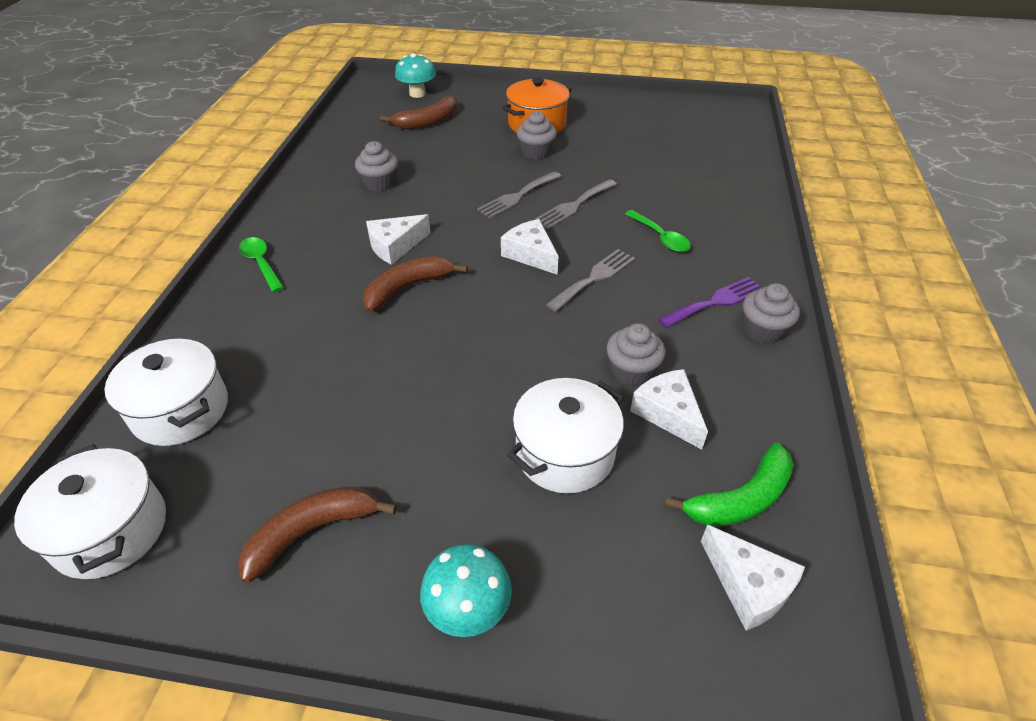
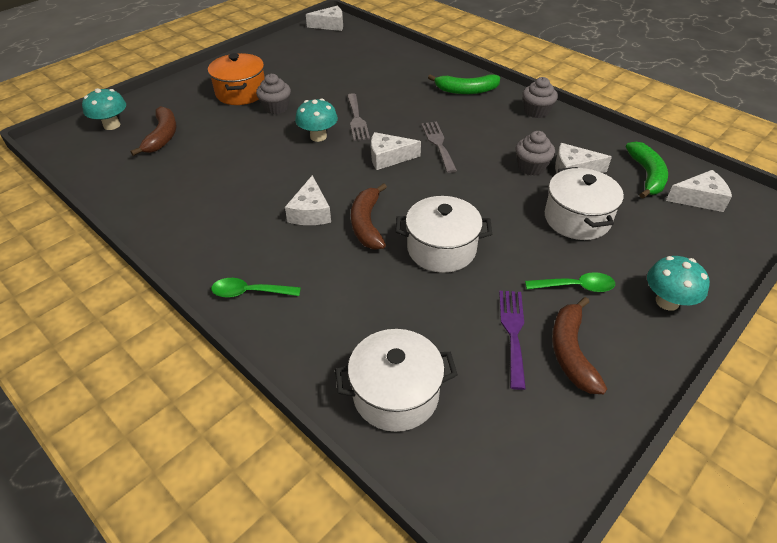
camera: 55 degrees left, 0 degrees up
white pot [14,444,166,579] -> white pot moved to [396,196,492,273]
grey cupcake [355,141,398,192] -> none
grey fork [477,171,561,219] -> turquoise mushroom [295,99,338,142]
green spoon [625,210,691,252] -> green spoon moved to [525,272,615,292]
purple fork [658,277,760,328] -> purple fork moved to [499,291,526,390]
none -> white cheese [306,6,343,31]
none -> green banana [428,74,500,94]

